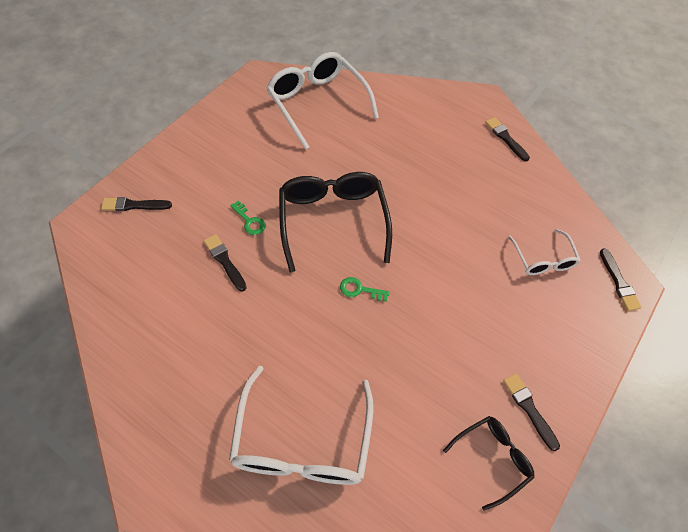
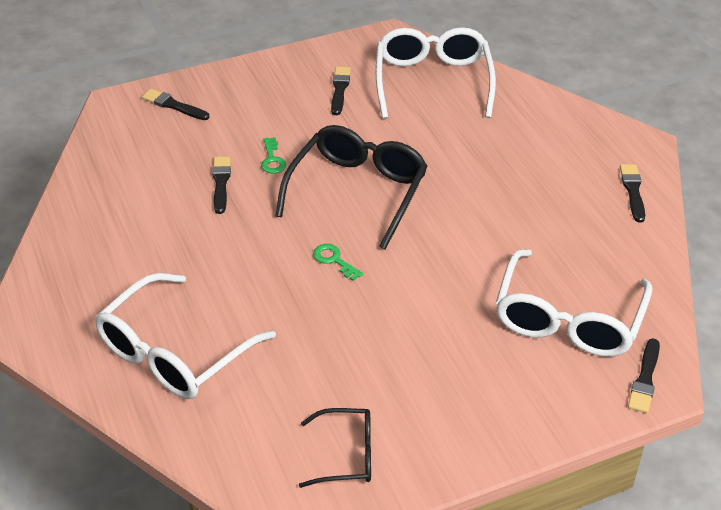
camera: 35 degrees right, 15 degrees down
black brush [503,374,560,451] -> black brush moved to [331,67,351,115]
white glasses [508,229,581,275] -> white glasses [496,249,652,357], size x1.82

